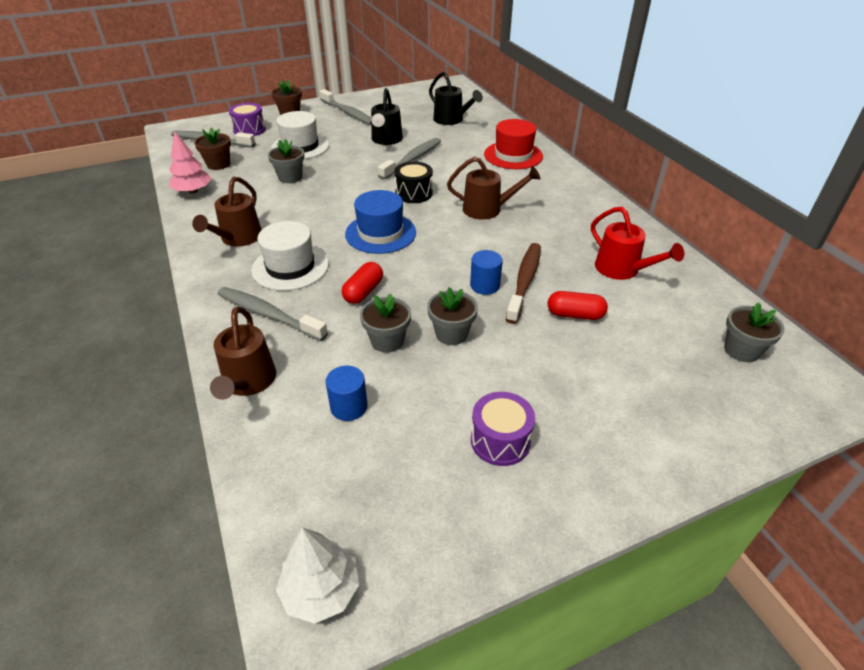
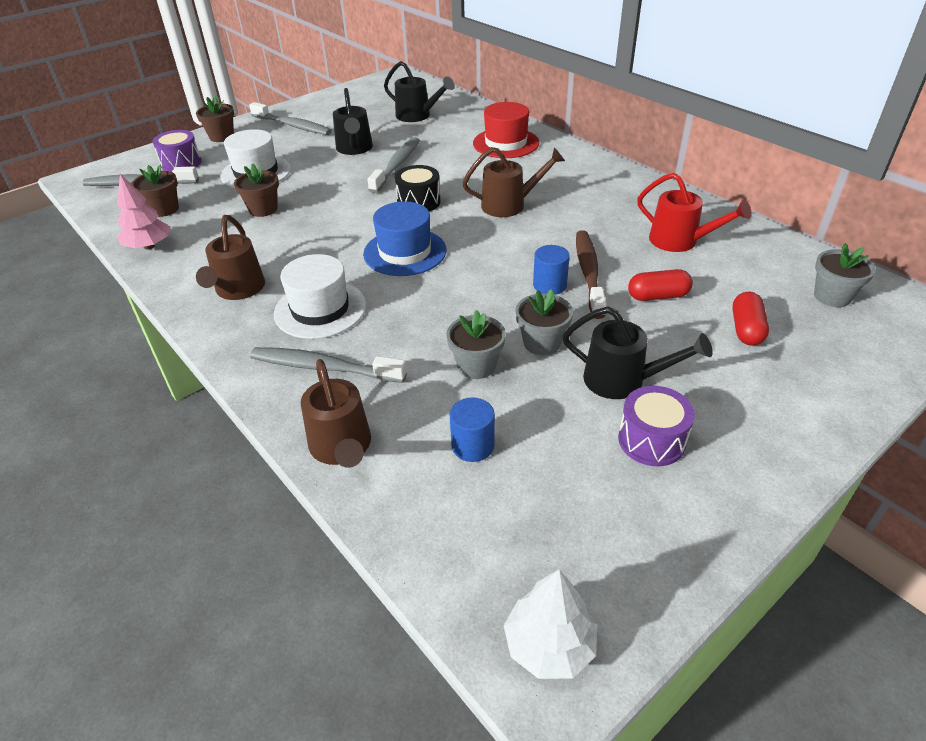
camera: 15 degrees left, 0 degrees up
grey flower pot [268,139,305,183] -> brown flower pot [234,163,279,217]
red capsule [342,262,383,304] -> red capsule moved to [732,292,769,345]
none -> black watering can [563,306,713,399]

